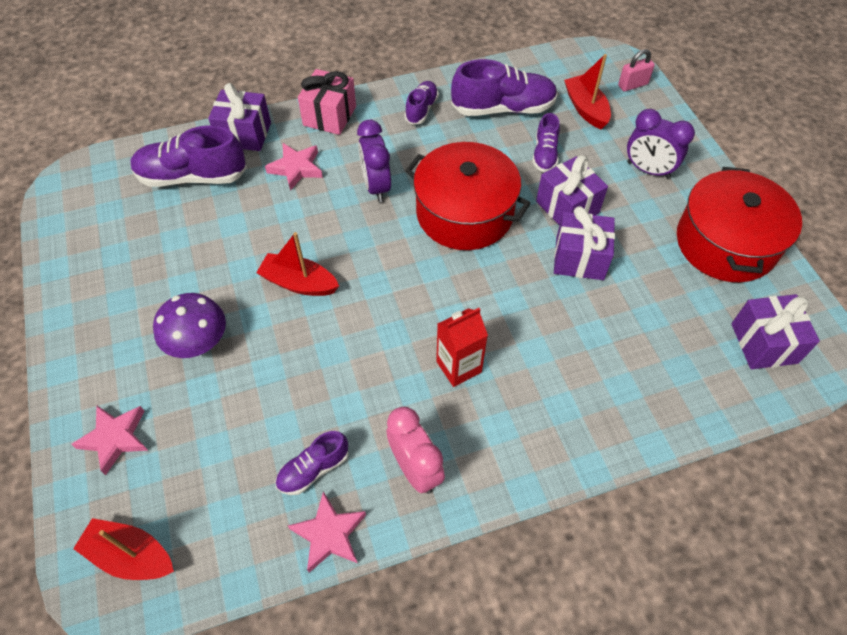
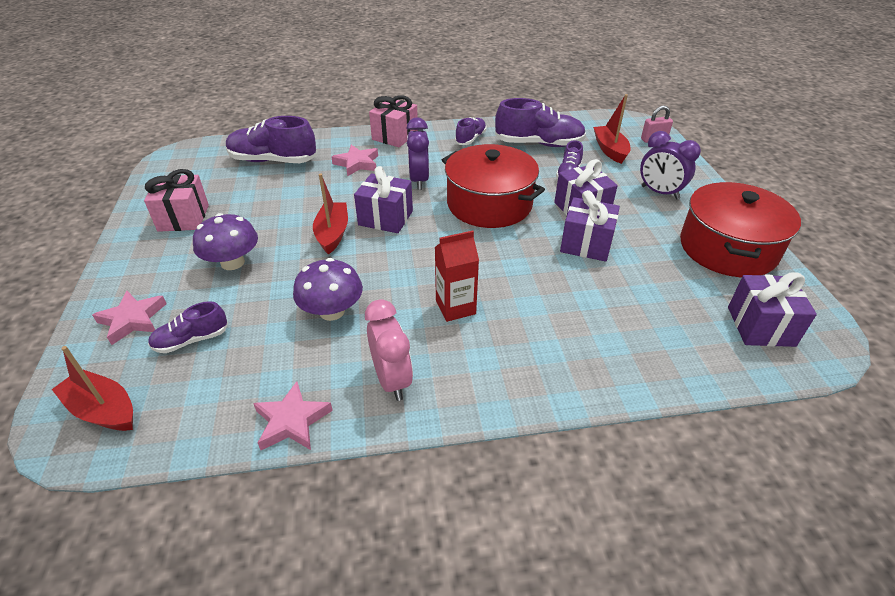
camera: 10 degrees right, 15 degrees down
purple gift [208,83,271,151] -> purple gift moved to [354,166,413,233]
red boat [256,232,339,296] -> red boat turned 60 degrees clockwise [313,174,348,254]
purple shoe [275,431,349,495] -> purple shoe moved to [148,301,228,353]
none -> pink gift [144,169,209,232]
none -> purple mushroom [293,258,363,321]

